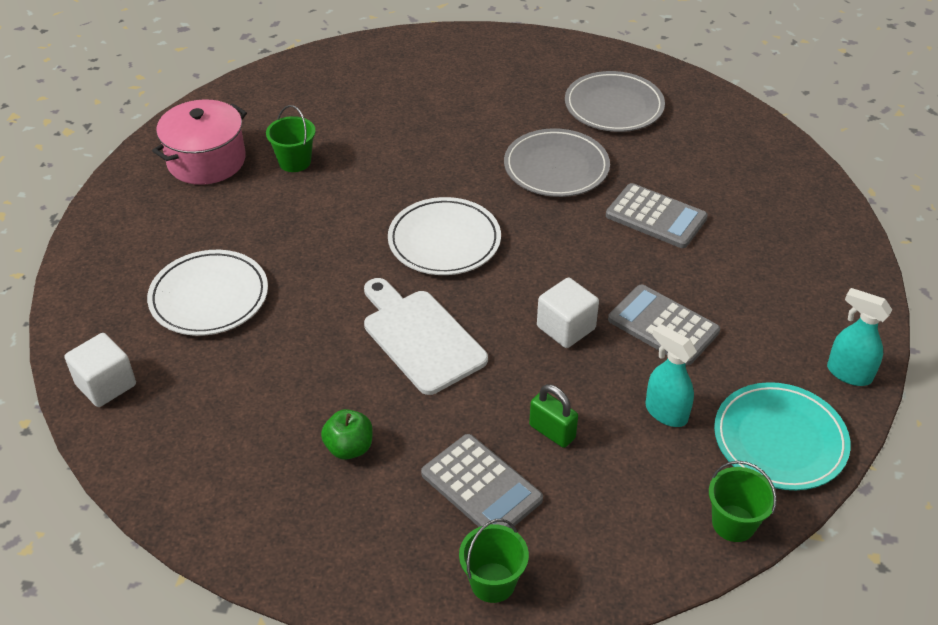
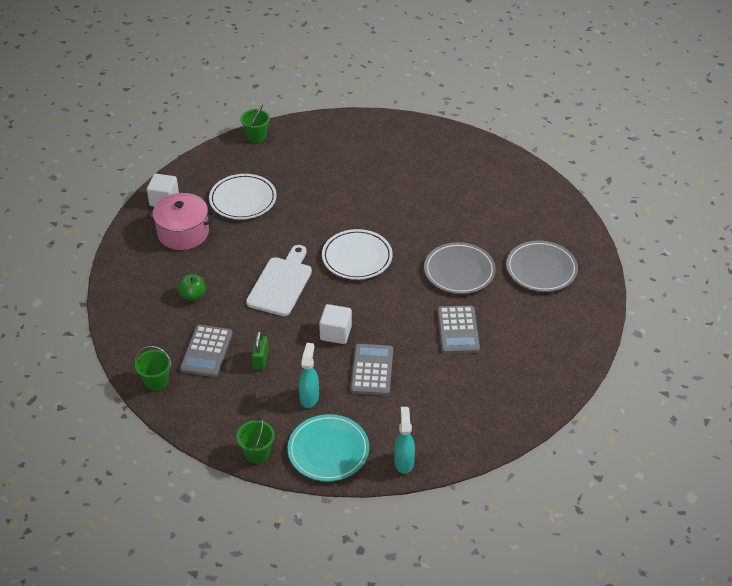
camera: 55 degrees right, 0 degrees up
pink pot [152,99,247,185] -> pink pot moved to [146,193,215,250]
green bucket [266,105,316,172] -> green bucket moved to [240,105,270,143]

